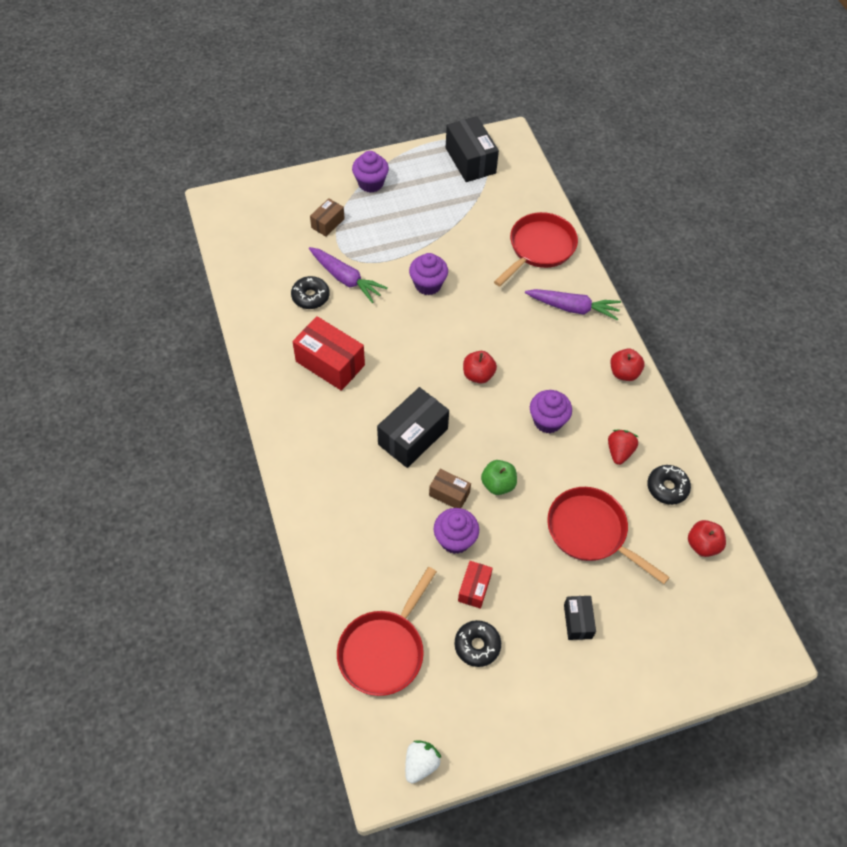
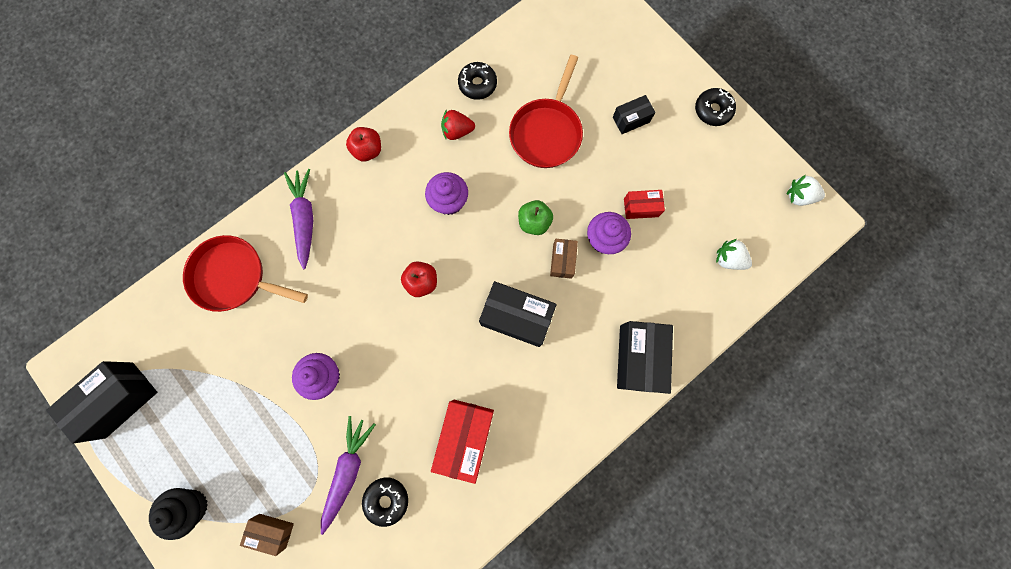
camera: 110 degrees left, 20 degrees up
red pan [337,567,437,696] -> white strawberry [716,239,752,270]
purple cupcake [352,151,389,193] -> black cupcake [149,488,208,540]
black donut [454,620,501,667] -> black donut moved to [695,88,736,126]
red apple [688,520,726,557] -> none
none -> black box [617,321,673,394]

